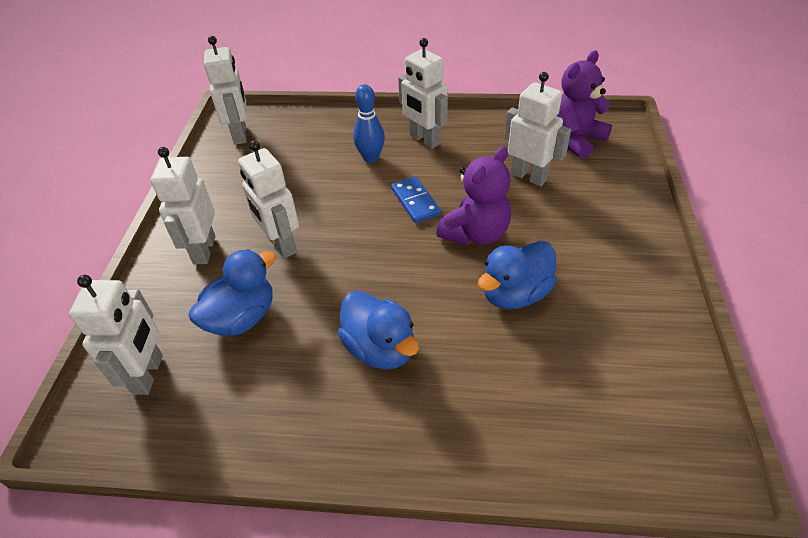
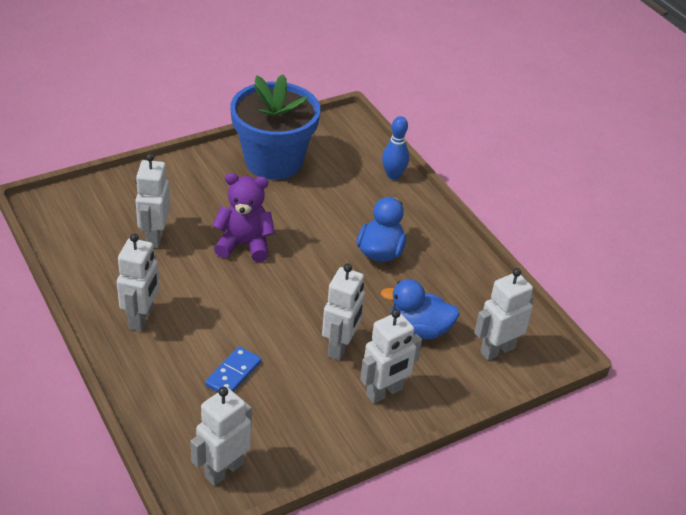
camera: 130 degrees left, 5 degrees down
blue bowling pin [353,84,385,163] -> blue bowling pin moved to [382,116,409,180]
blue domino [391,176,441,223] -> blue domino moved to [205,346,261,392]
blue duck [478,241,557,309] -> none
purple teddy bear [557,50,612,159] -> none
none -> blue flower pot [230,74,321,180]

